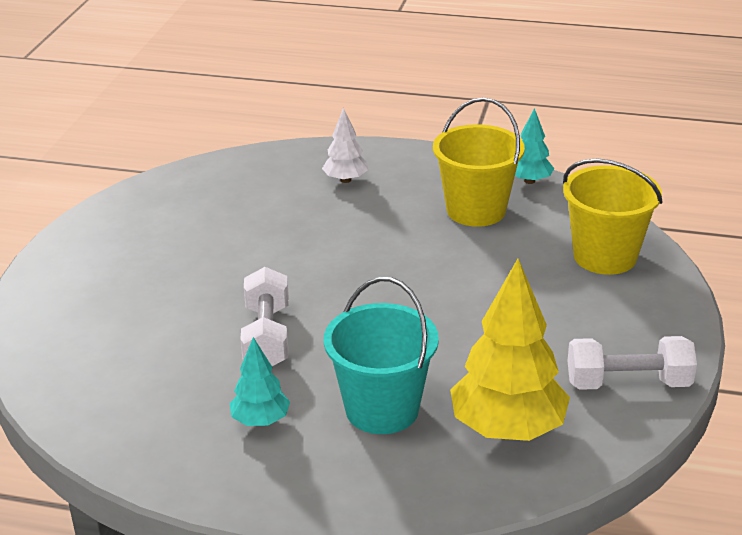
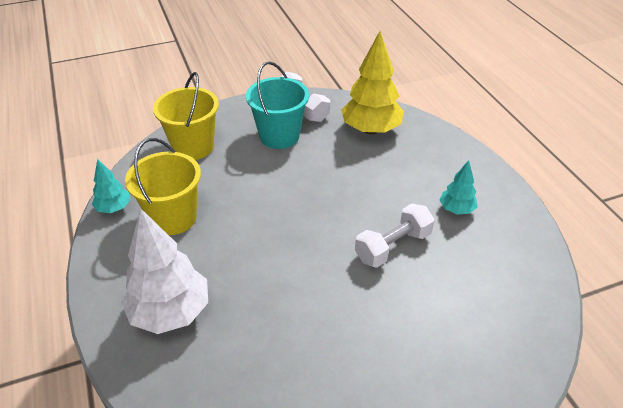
camera: 125 degrees left, 10 degrees up
white tree [322,108,368,183] -> white tree [121,208,208,334], size x1.92
turquoise bucket [324,277,439,434] -> turquoise bucket moved to [246,61,309,149]

